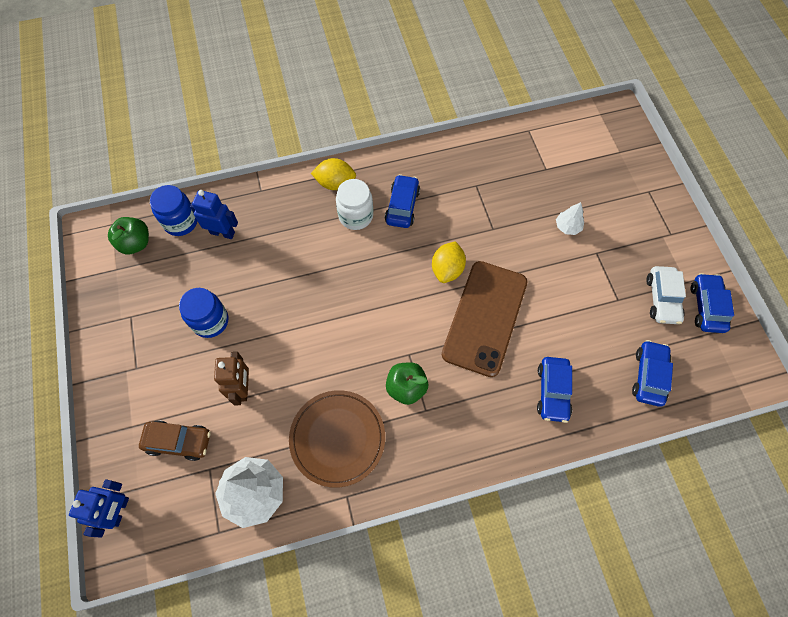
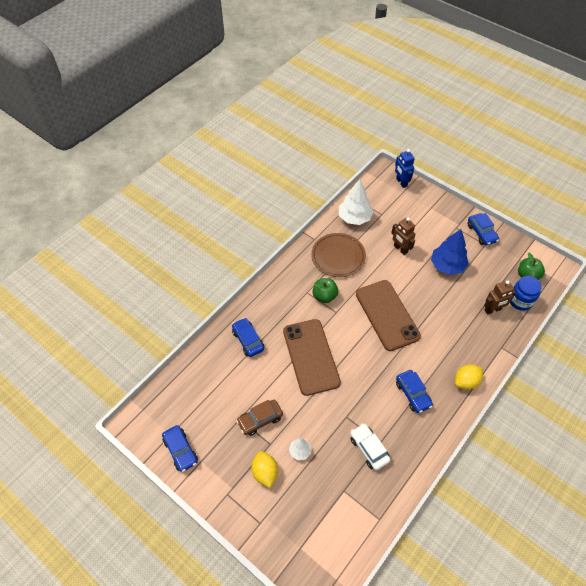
camera: 145 degrees right, 10 degrees down
brown car [139,420,211,461] -> brown car moved to [236,400,283,436]
blue jar [179,288,228,338] -> blue tree [431,229,469,275]
blue robot [190,190,238,239] -> brown robot [484,280,516,315]
white jar [336,179,373,230] -> none
yellow lemon [432,241,466,283] -> yellow lemon moved to [251,451,278,488]
blue car [632,340,673,407] -> blue car moved to [468,213,499,245]
white car [646,266,686,324] -> white car moved to [350,423,391,471]
none -> brown phone [356,280,421,351]

